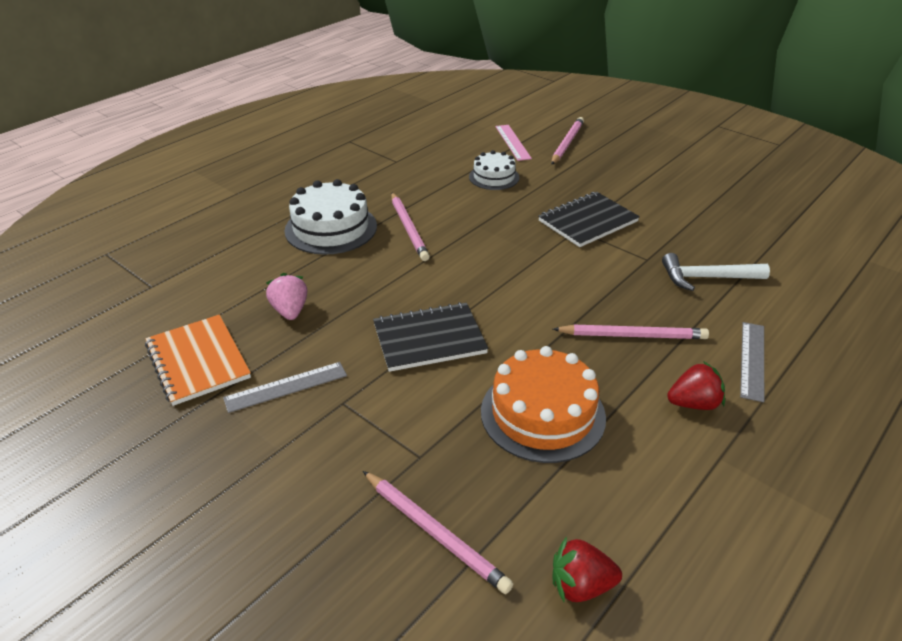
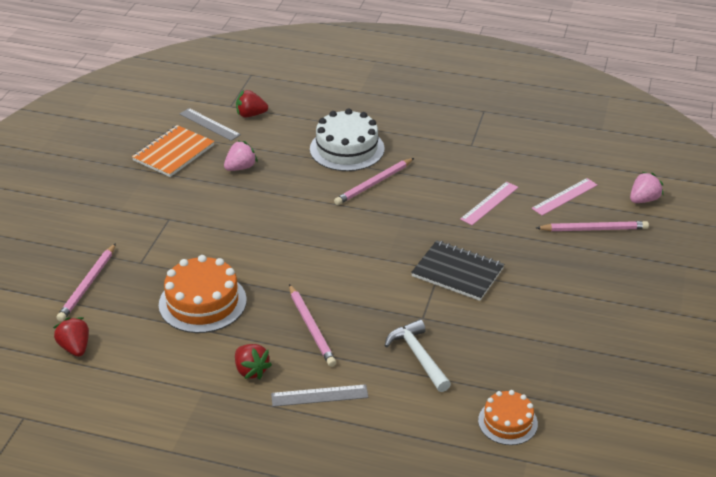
camera: 65 degrees right, 0 degrees up
grey ruler [223,362,347,413] -> grey ruler moved to [180,108,241,141]
black notebook [373,302,488,372] -> none
white cake [469,150,519,190] -> pink ruler [460,182,518,225]
none -> red strawberry [236,90,268,117]
none -> orange cake [478,390,538,445]
none -> pink strawberry [630,172,663,203]

